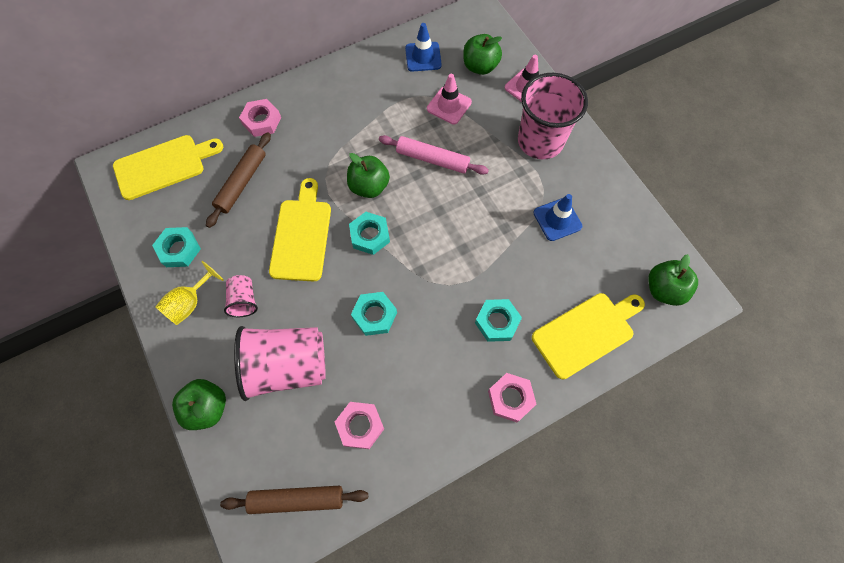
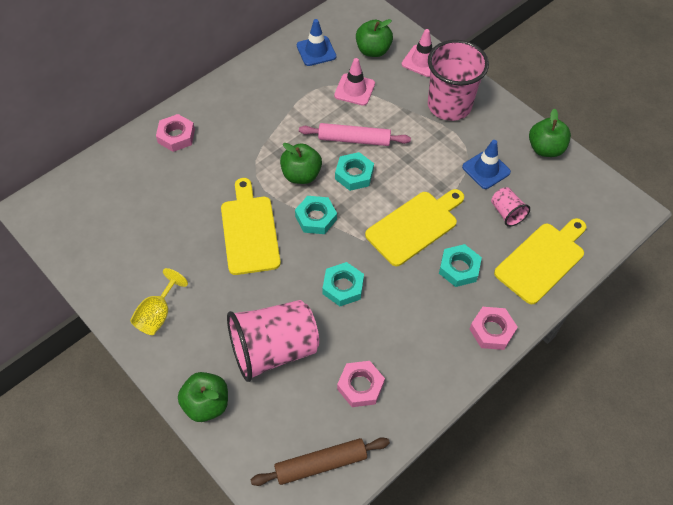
camera: 15 degrees left, 10 degrees down
yellow cutting board [113,135,223,200] -> yellow cutting board moved to [365,189,464,266]
turquoise nut [152,227,201,267] -> turquoise nut moved to [335,152,374,191]
brown rolling pin [206,132,271,228] -> none
pink cup [224,275,258,317] -> pink cup moved to [491,187,530,227]
green apple [649,254,698,306] -> green apple moved to [529,108,571,157]

